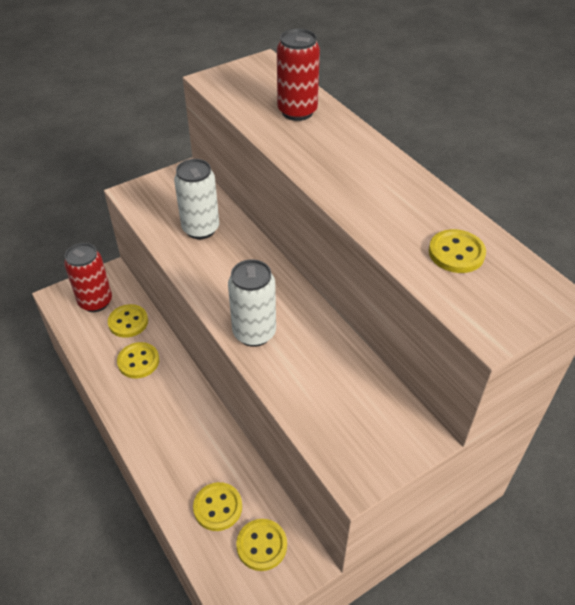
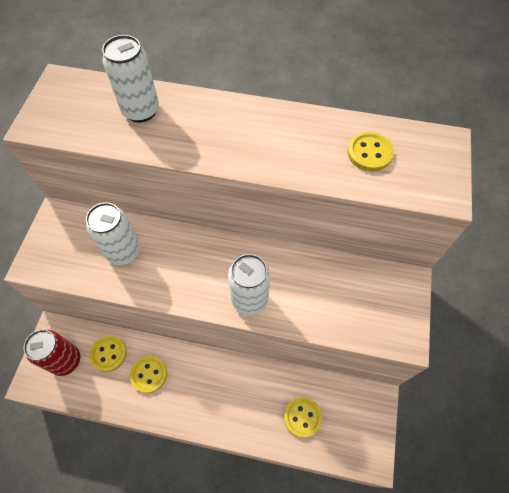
camera: 45 degrees left, 15 degrees up
yellow button [236,519,287,571] -> none
red can [277,29,320,121] -> white can [102,35,159,122]

